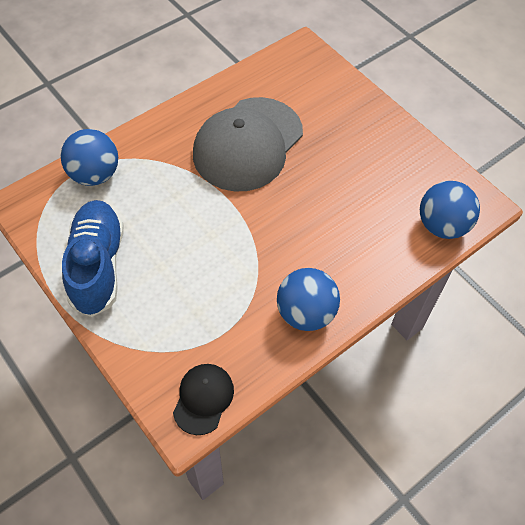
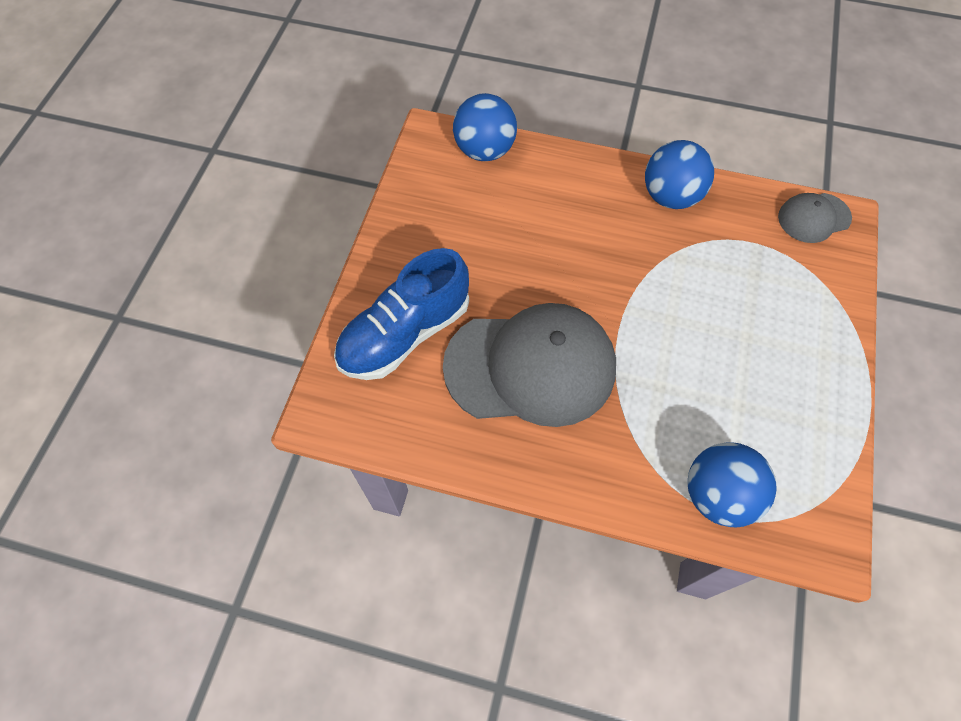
camera: 125 degrees left, 5 degrees up
blue shoe [62,200,124,317] -> blue shoe moved to [334,248,469,380]
black cap [173,364,234,435] -> grey cap [778,193,852,243]

